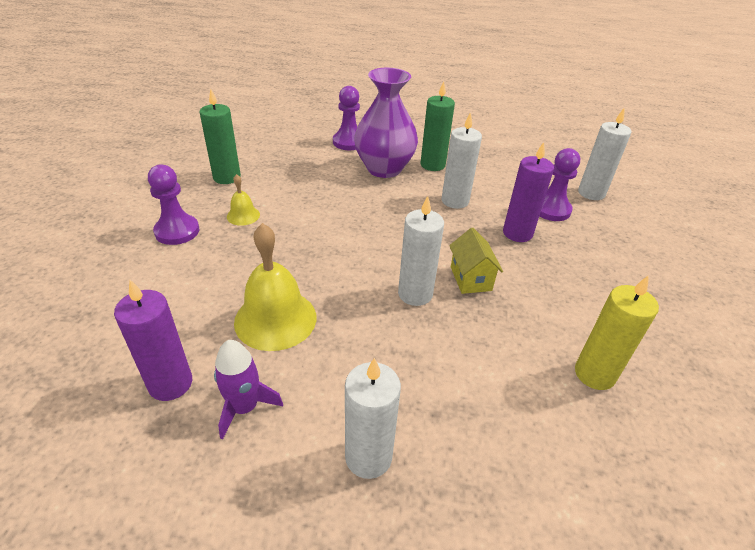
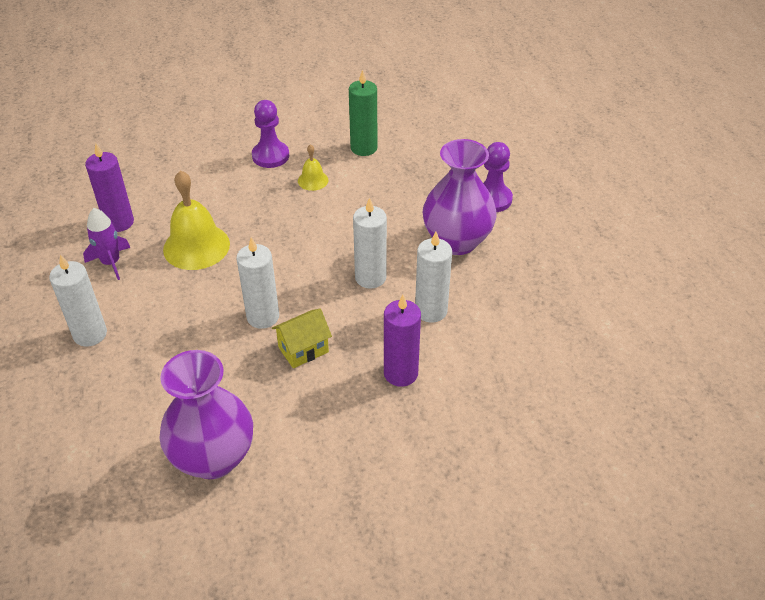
camera: 70 degrees right, 5 degrees up
green candle [421,81,455,171] -> none
purple pawn [540,148,580,221] -> none
yellow candle [575,275,659,390] -> purple vase [159,350,253,479]
white candle [578,107,632,200] -> white candle moved to [353,197,387,289]

